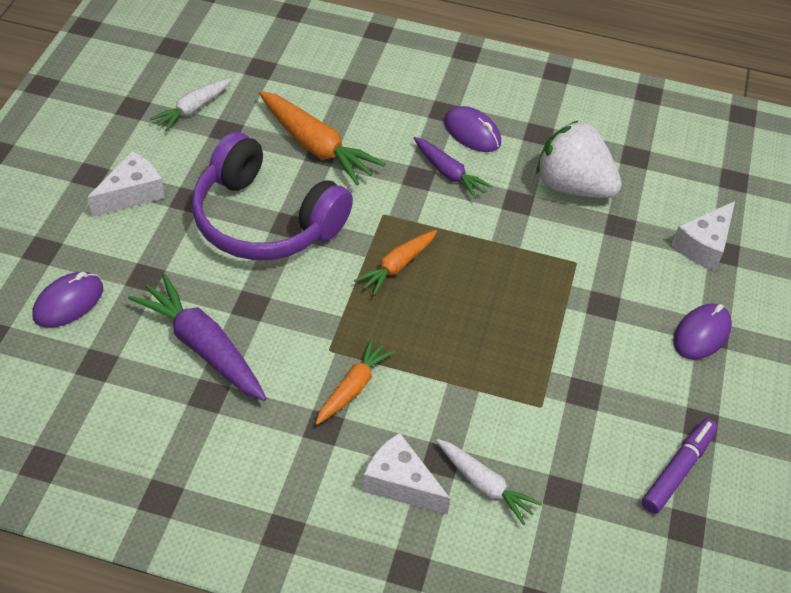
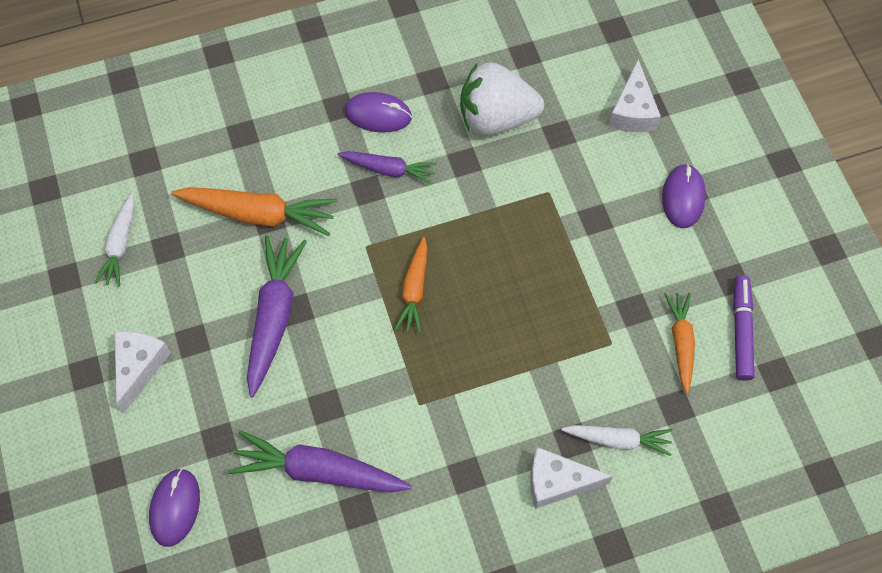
camera: 30 degrees left, 15 degrees up
purple headphones [192,132,353,260] -> purple carrot [247,235,307,397]
orange carrot [315,338,395,425] -> orange carrot moved to [664,292,695,393]

